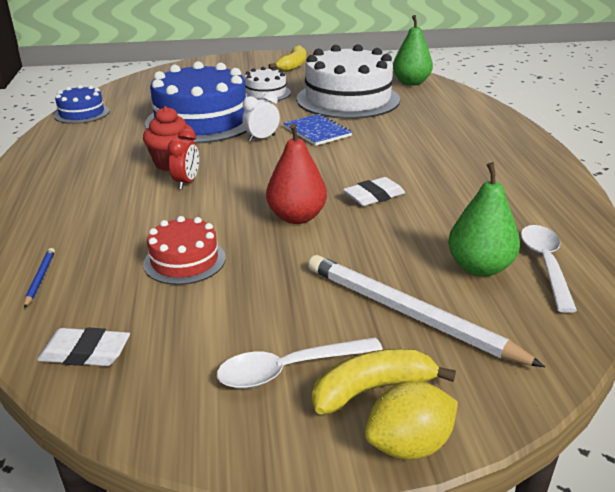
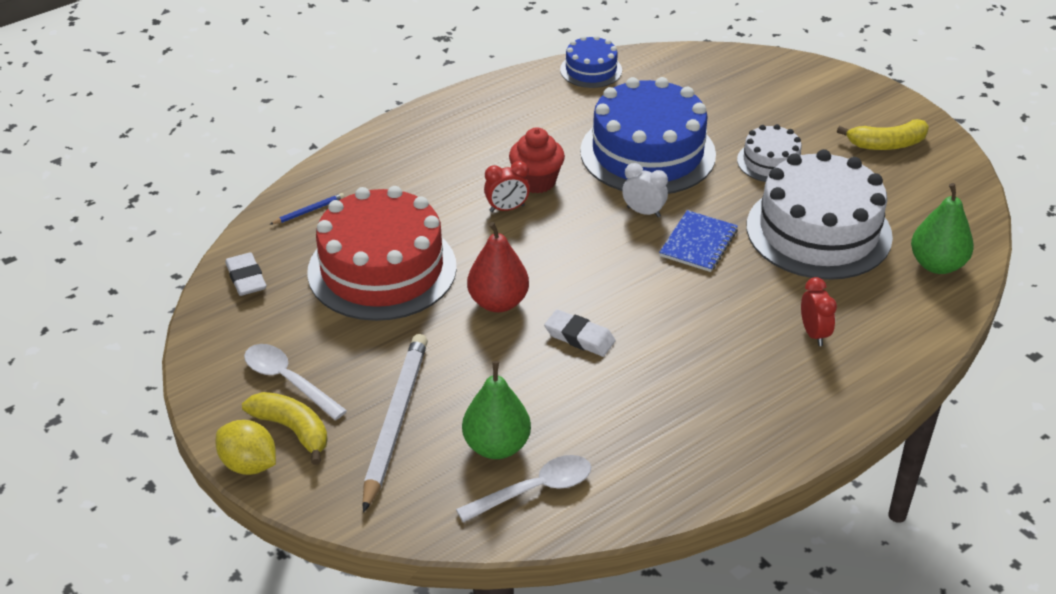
camera: 60 degrees right, 10 degrees up
red cake [143,216,226,285] -> red cake [307,186,457,321], size x2.03
none -> red clock [801,277,837,346]

